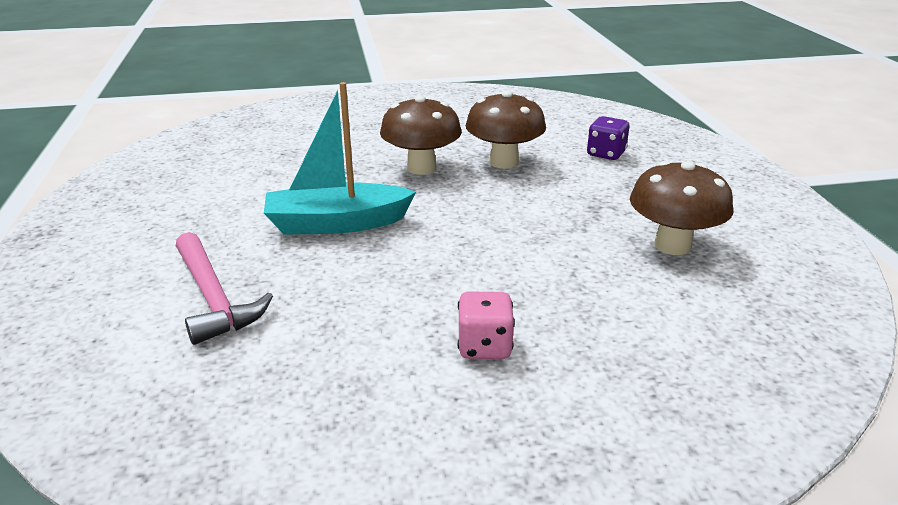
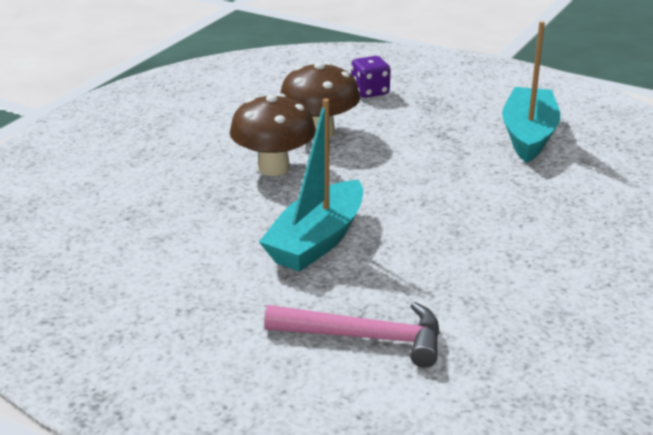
camera: 50 degrees left, 0 degrees up
pink dice [457,292,515,359] -> none
brown mushroom [630,161,733,255] -> turquoise boat [502,21,561,163]

